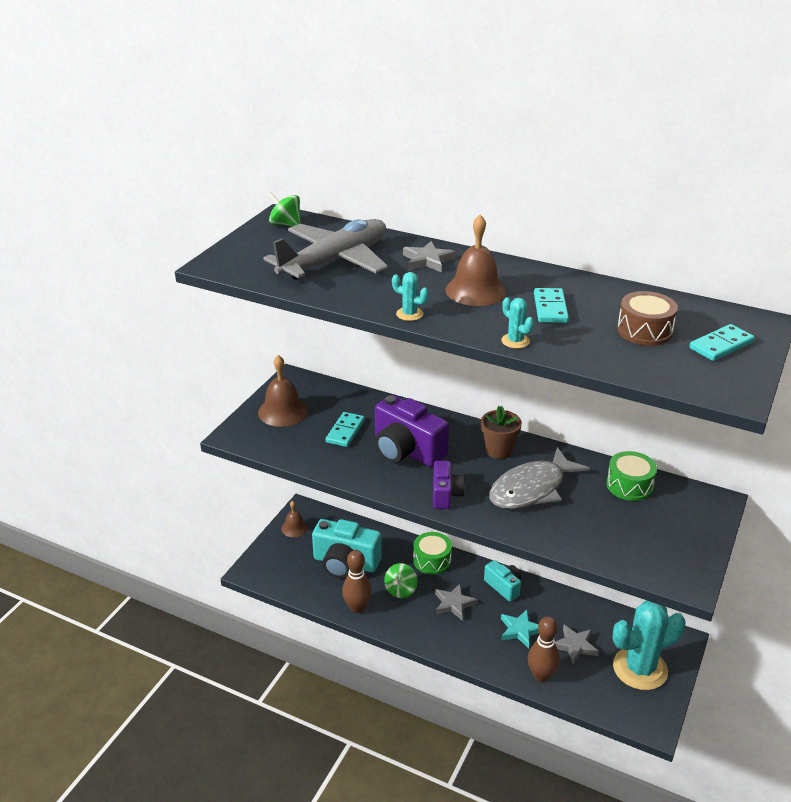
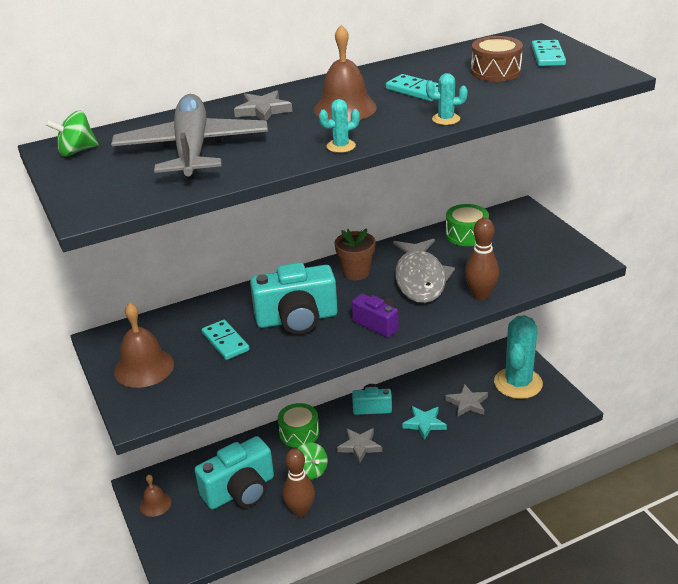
camera: 50 degrees left, 0 degrees up
purple camera [375,395,449,467] -> turquoise camera [250,263,338,334]
brown bowling pin [528,616,560,682] -> brown bowling pin moved to [465,218,499,300]

